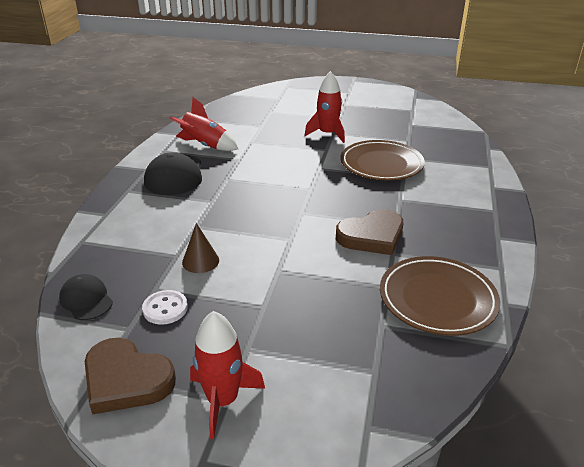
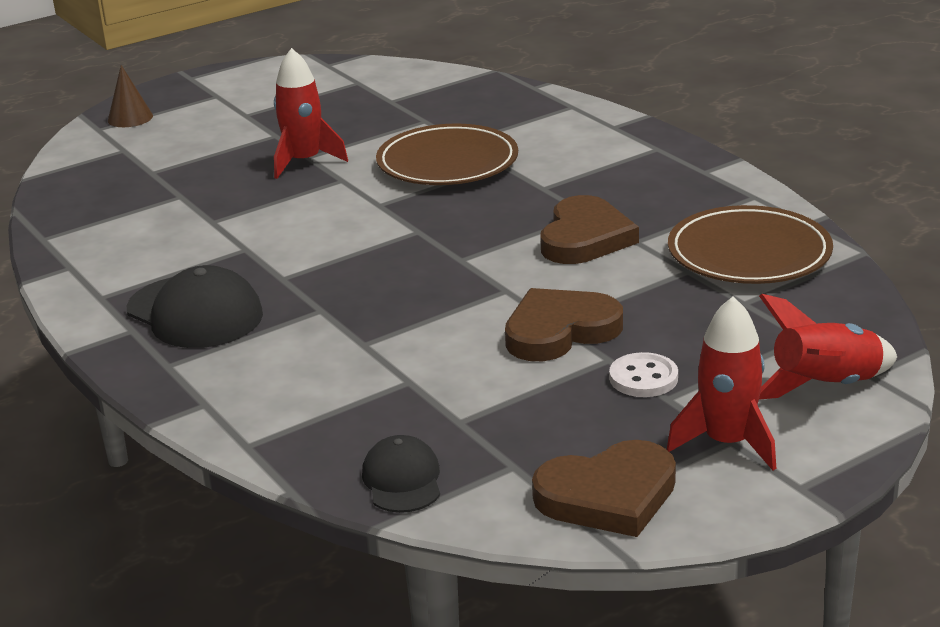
camera: 45 degrees left, 5 degrees down
black cap [59,274,113,320] -> black cap turned 75 degrees clockwise [362,435,440,513]
white button [142,290,188,325] -> white button moved to [609,352,678,397]
red rocket [169,97,238,151] -> red rocket moved to [759,294,897,400]
brown cone [182,223,219,273] -> brown cone moved to [108,65,153,127]
none -> brown heart [505,288,623,361]

